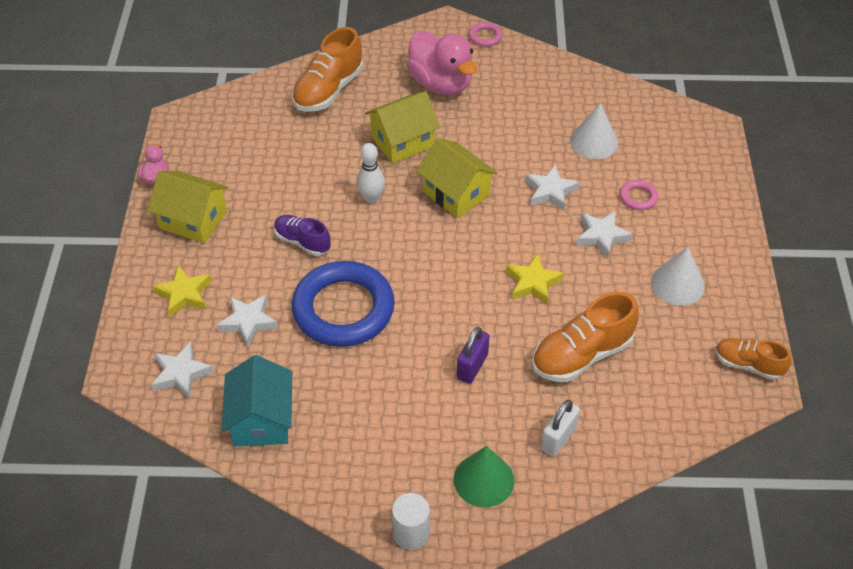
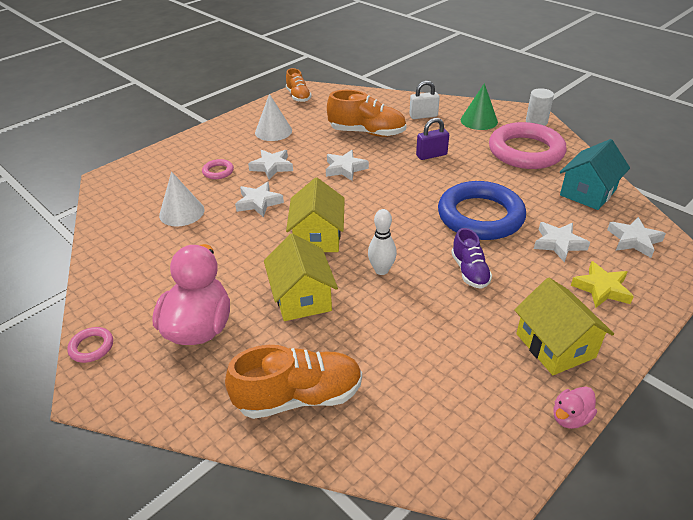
camera: 135 degrees left, 10 degrees down
yellow house [365,91,440,163] -> yellow house turned 60 degrees clockwise [264,233,338,321]
yellow star [506,254,564,305] -> white star [326,150,369,181]
none -> pink ring [489,122,567,169]

